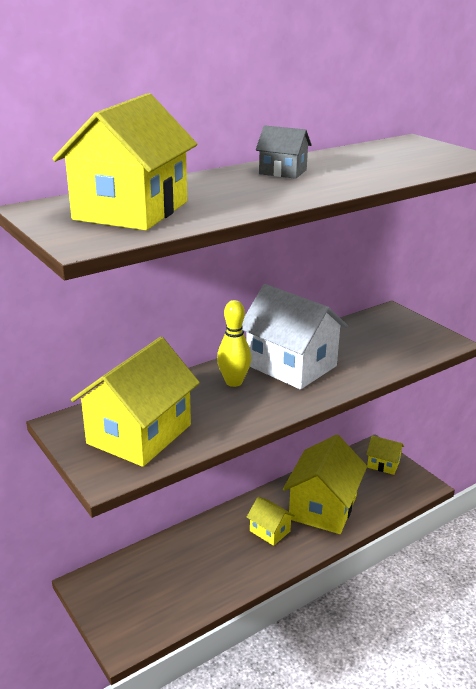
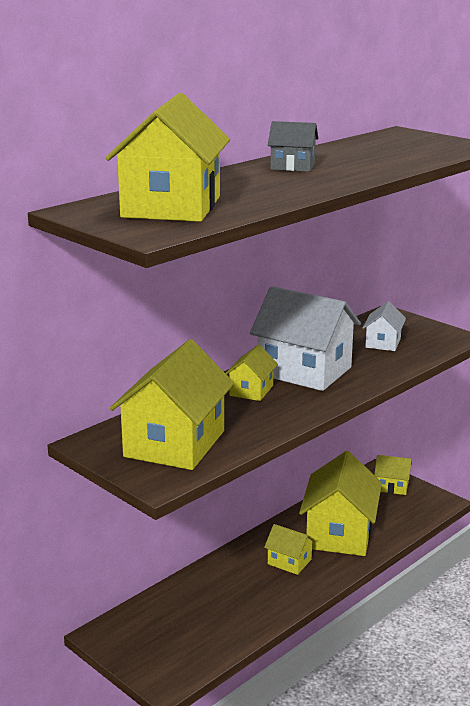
camera: 10 degrees left, 5 degrees down
yellow bowling pin [217,300,251,387] -> yellow house [225,344,278,401]
none -> white house [363,301,406,351]

